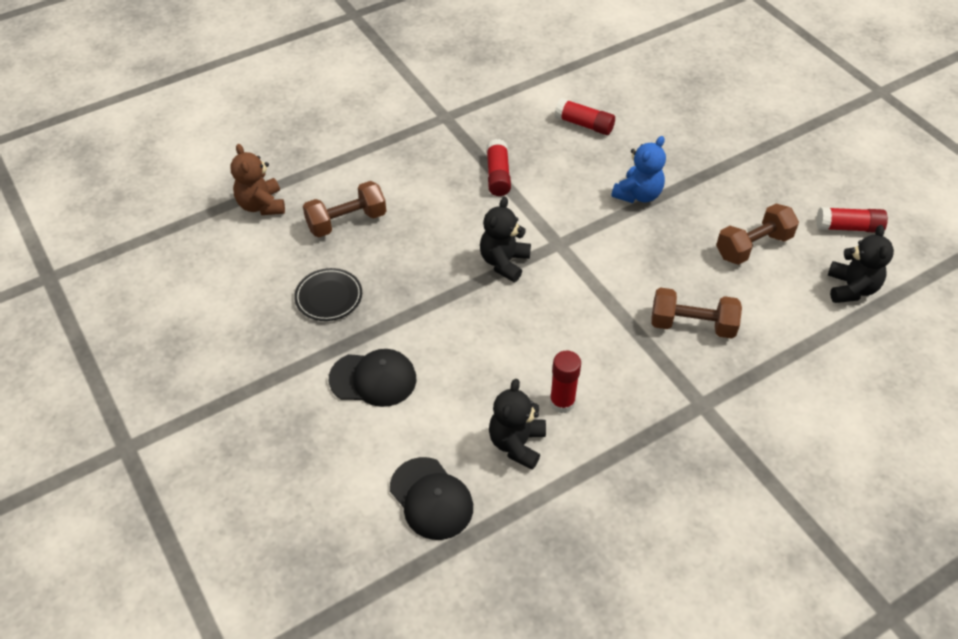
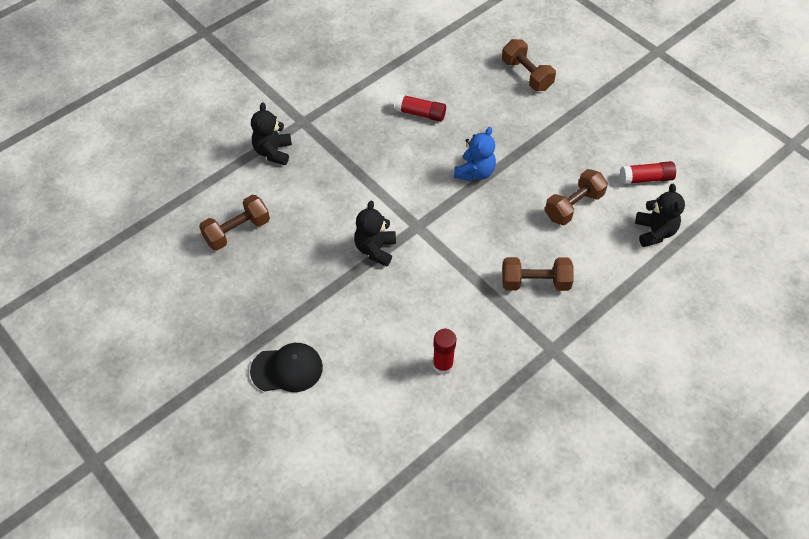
camera: 10 degrees left, 5 degrees up
brown teddy bear [230,144,285,215] -> none
black plate [294,268,362,321] -> none
black cap [390,457,473,540] -> none
red glue stick [486,139,511,196] -> none
black teddy bear [489,379,546,470] -> black teddy bear moved to [251,102,292,165]
none -> brown dumbbell [502,39,556,91]

